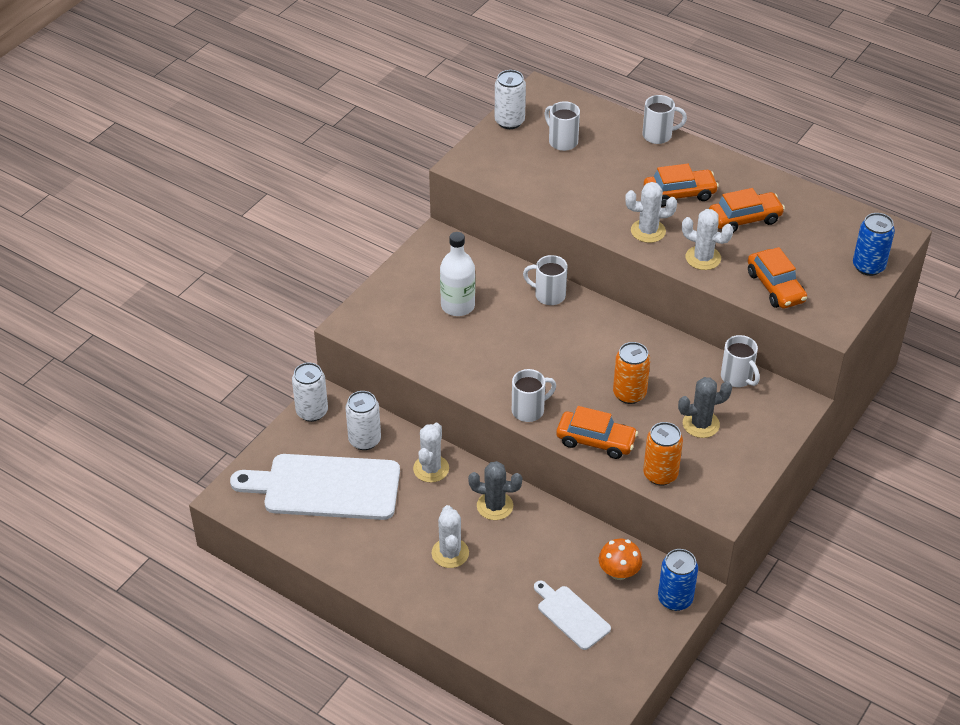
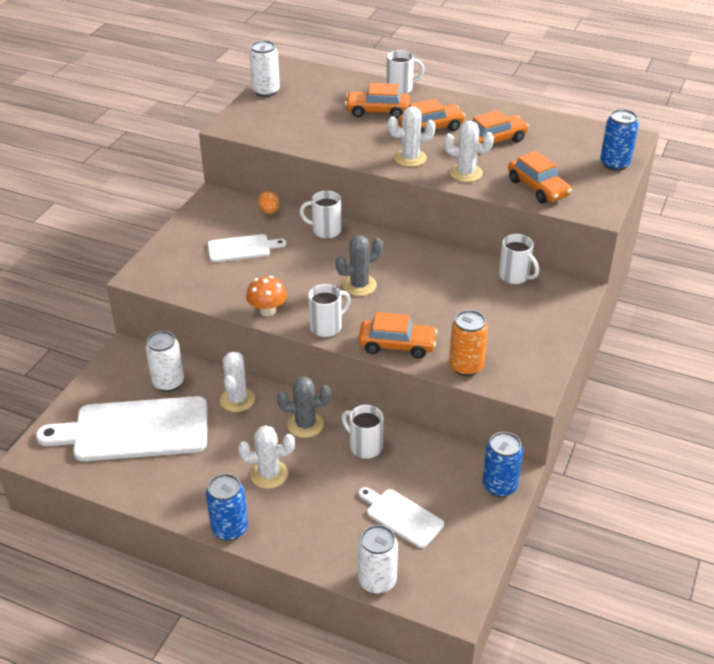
camera: 10 degrees left, 5 degrees down
white can [292,363,328,422] -> white can moved to [358,525,398,594]
white cactus [432,505,469,568] -> white cactus turned 75 degrees counterclockwise [238,425,295,489]
white bottle [440,232,475,316] -> white cutting board [208,234,286,262]
white mug [544,101,580,151] -> white mug moved to [341,405,383,459]
orange mushroom [599,539,642,580] -> orange mushroom moved to [246,276,287,316]
orange can [613,342,650,404] -> none
grey cactus [678,377,732,438] -> grey cactus moved to [336,235,383,296]
none -> blue can [206,474,248,541]
none -> orange egg [258,191,279,214]
none -> orange car [345,83,410,119]

